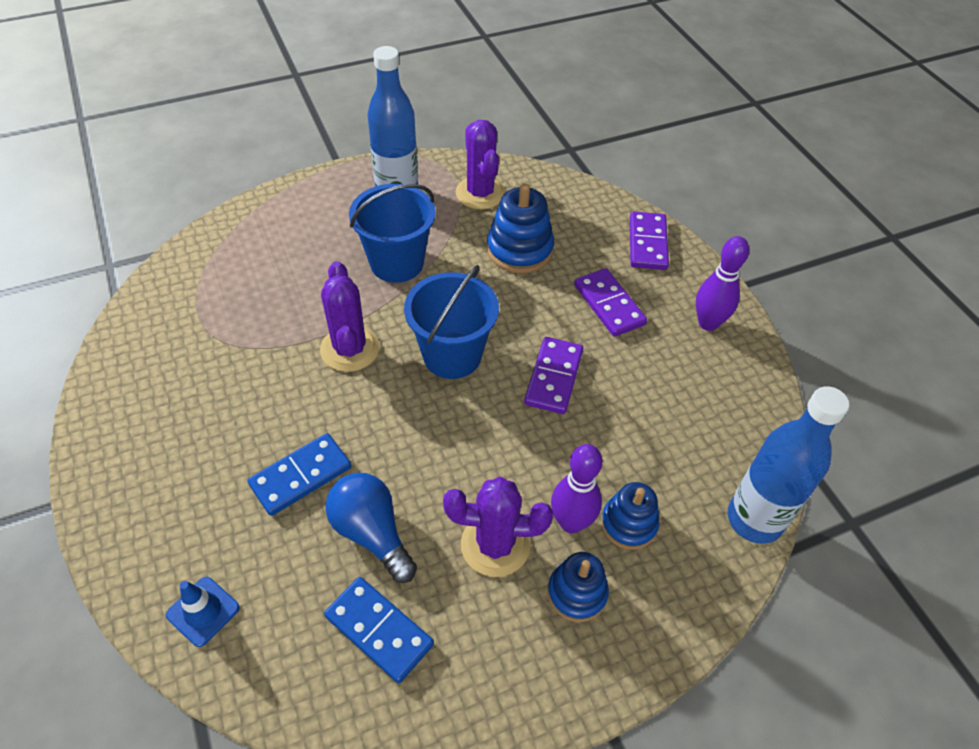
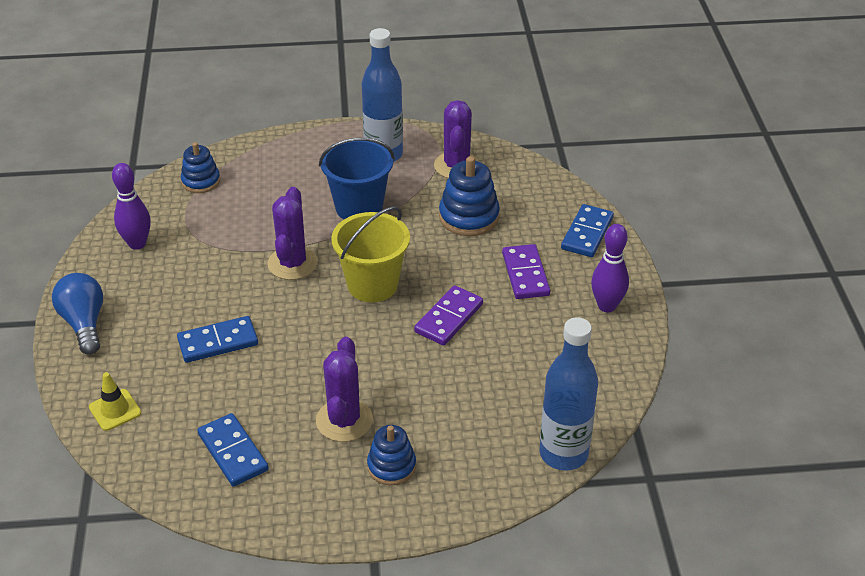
camera: 20 degrees right, 10 degrees down
blue traffic cone [166,577,240,647] -> yellow traffic cone [89,372,141,431]
blue light bulb [325,473,417,583] -> blue light bulb moved to [52,273,103,355]
blue bucket [404,265,499,379] -> yellow bucket [331,206,410,302]
purple cactus [443,477,553,577] -> purple cactus turned 75 degrees clockwise [316,337,373,442]
purple bowling pin [551,444,602,533] -> purple bowling pin moved to [112,163,151,250]
blue stacking toy [601,482,660,550] -> blue stacking toy moved to [181,142,220,193]
purple domino [630,211,669,270] -> blue domino [561,204,614,257]

